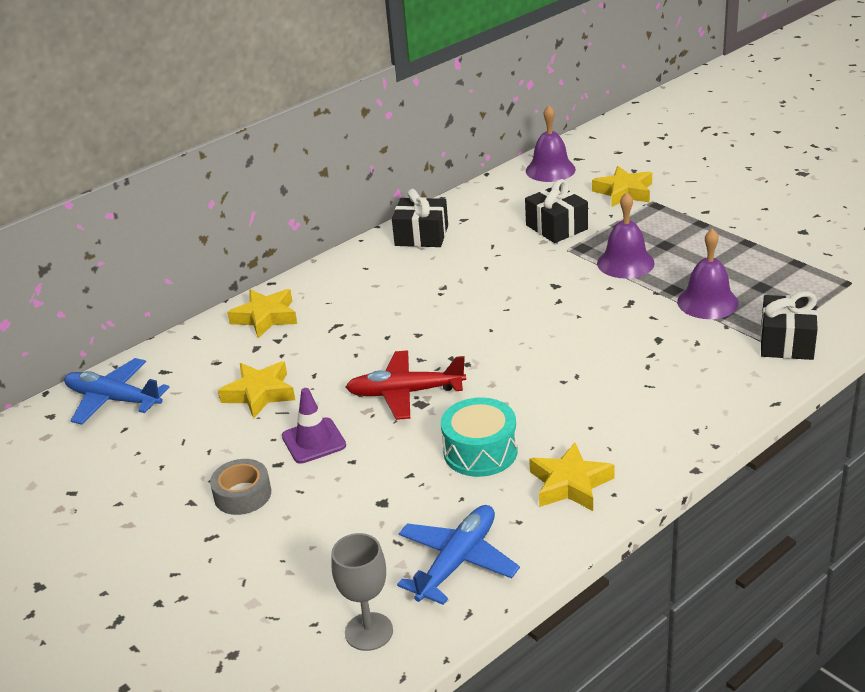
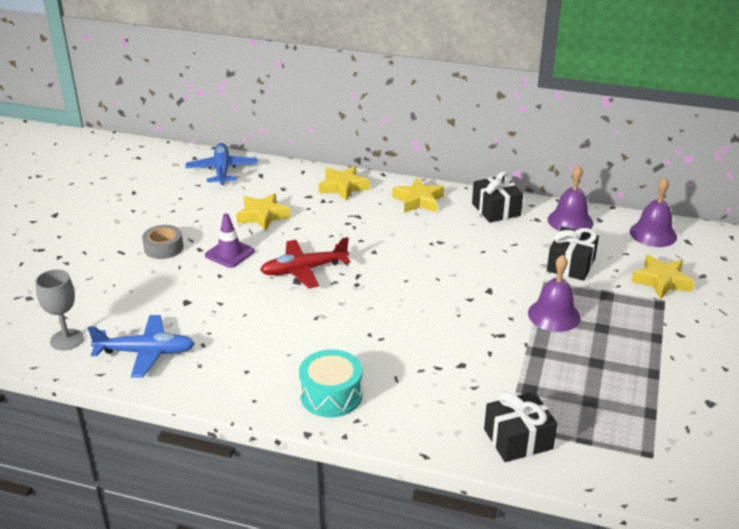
camera: 55 degrees right, 0 degrees up
red plane [346,350,466,420] -> red plane turned 75 degrees counterclockwise [260,237,351,288]
turquoise drum [441,398,517,477] -> turquoise drum moved to [299,349,363,417]
yellow star [529,443,615,511] -> yellow star moved to [392,178,444,213]
purple bell [677,229,739,319] -> purple bell moved to [548,165,593,231]

